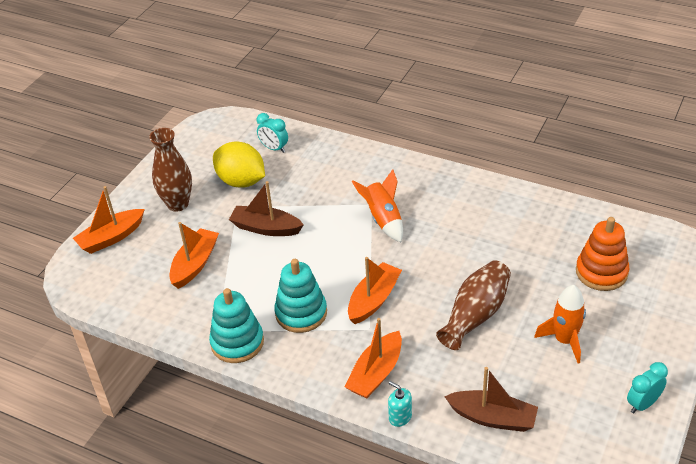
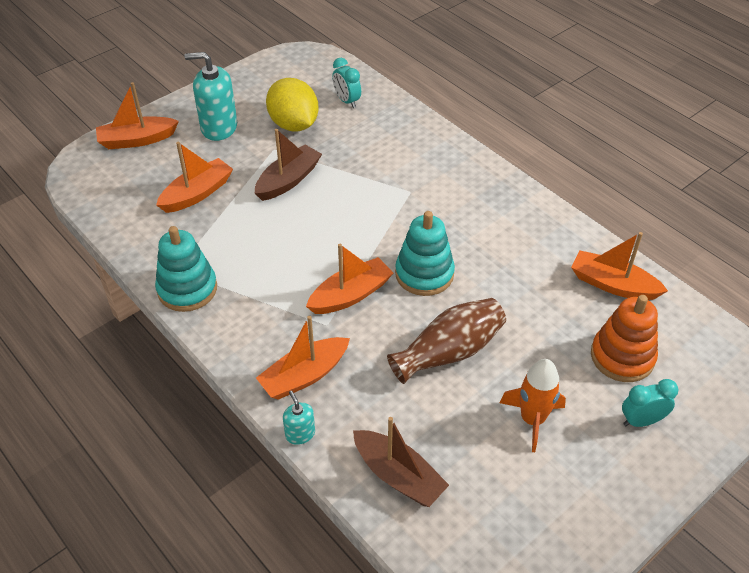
camera: 20 degrees right, 5 degrees up
brown vase [149,128,192,212] -> turquoise soap dispenser [184,52,237,141]
brown boat [229,181,304,236] -> brown boat turned 90 degrees clockwise [255,129,322,201]
turquoise stacking toy [274,259,327,333] -> turquoise stacking toy moved to [395,211,455,296]
orange rocket [352,169,403,242] -> none
turquoise clock [627,362,668,413] -> turquoise clock moved to [622,379,678,427]
none -> orange boat [571,232,668,300]

